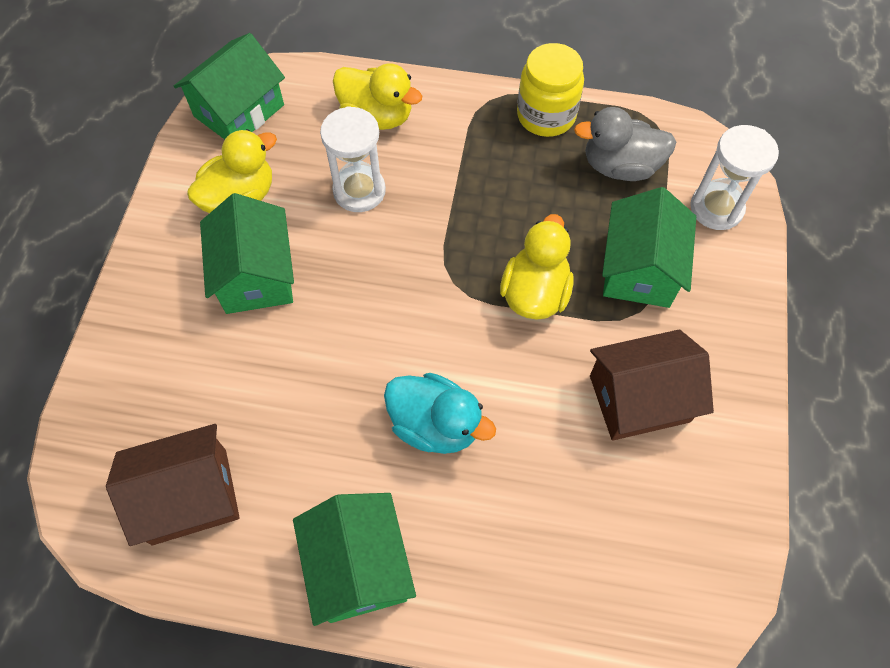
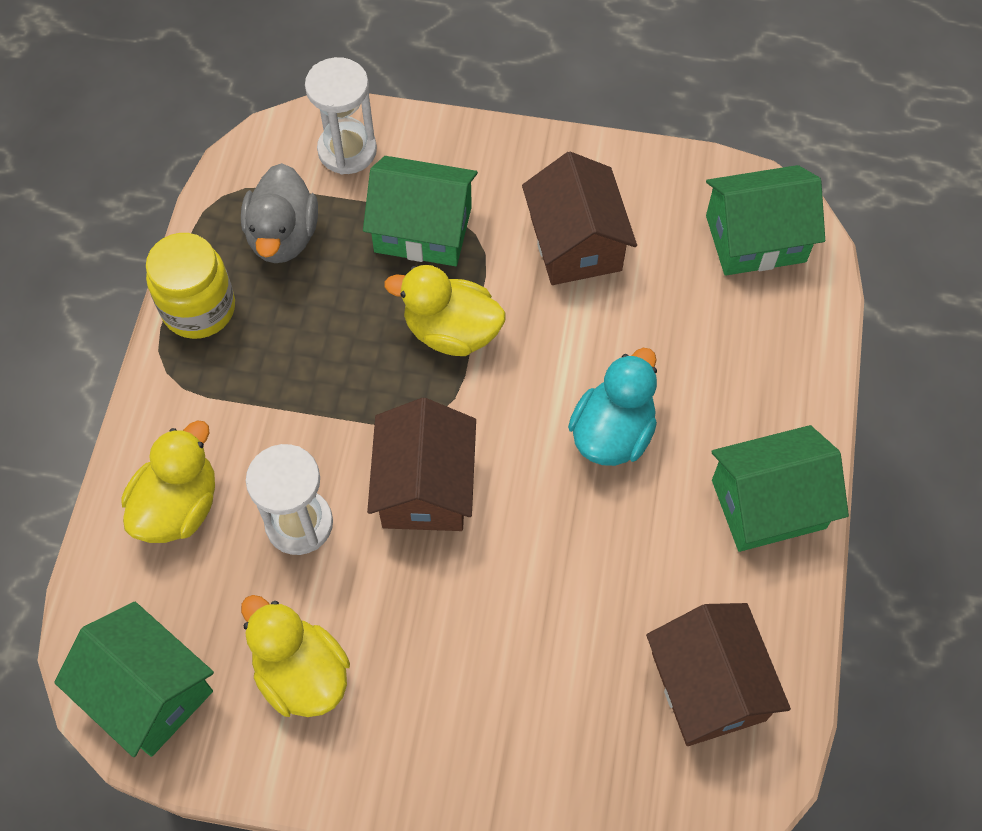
camera: 90 degrees left, 0 degrees up
green house [200,193,294,314] -> green house moved to [706,165,825,276]
none -> brown house [367,398,476,531]

